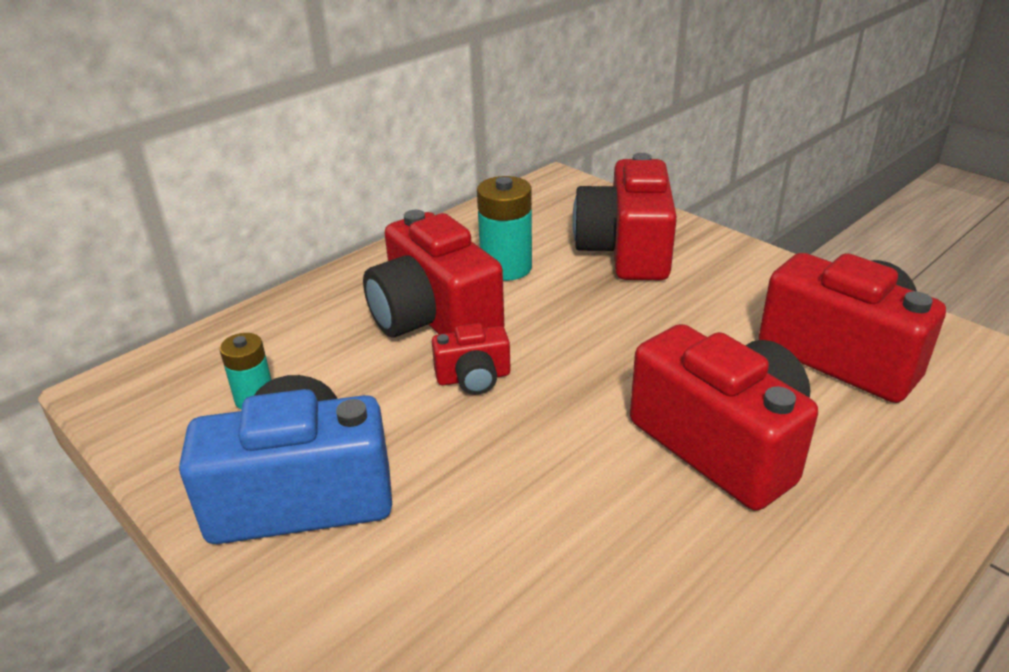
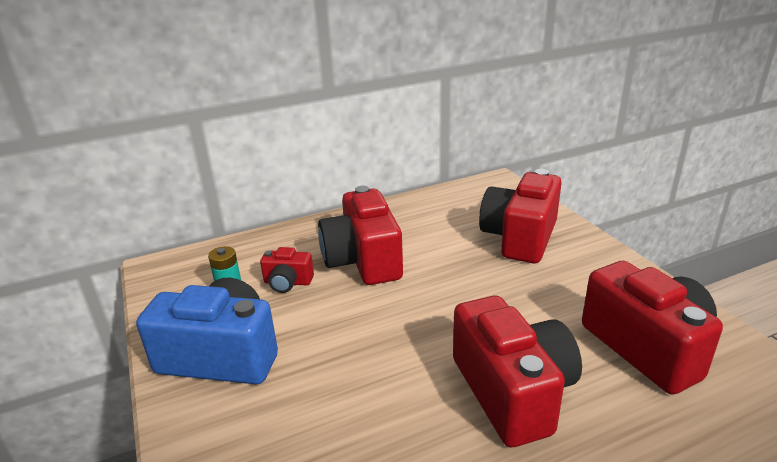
camera: 20 degrees right, 5 degrees down
red camera [432,323,511,395] -> red camera moved to [260,247,314,293]
turquoise battery [477,176,532,281] -> none

